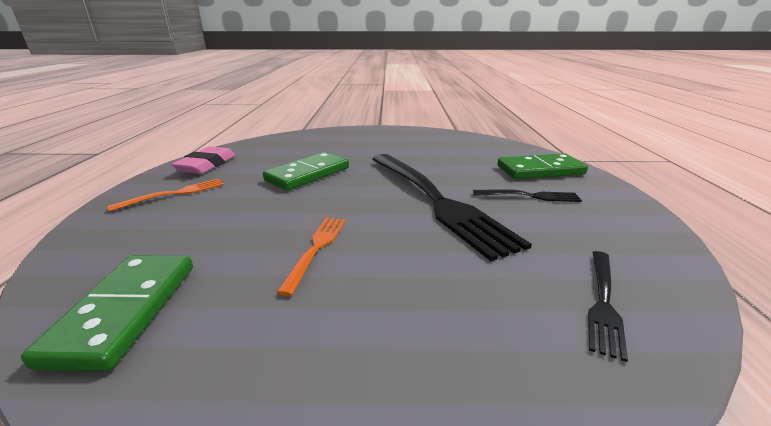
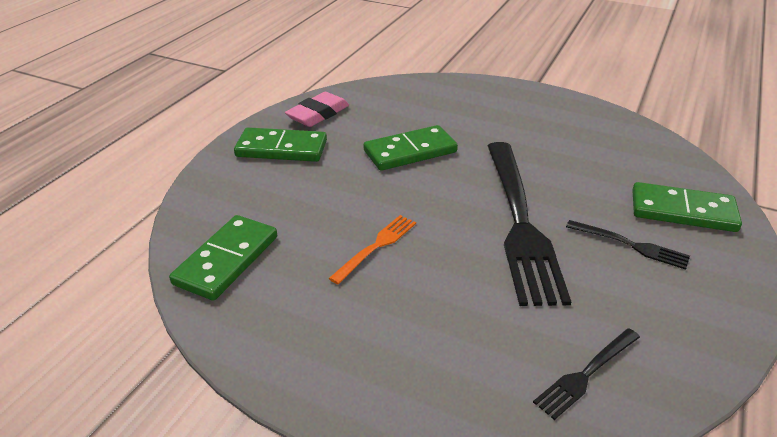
camera: 25 degrees right, 10 degrees up
orange fork [107,179,224,212] -> green domino [234,127,327,162]

